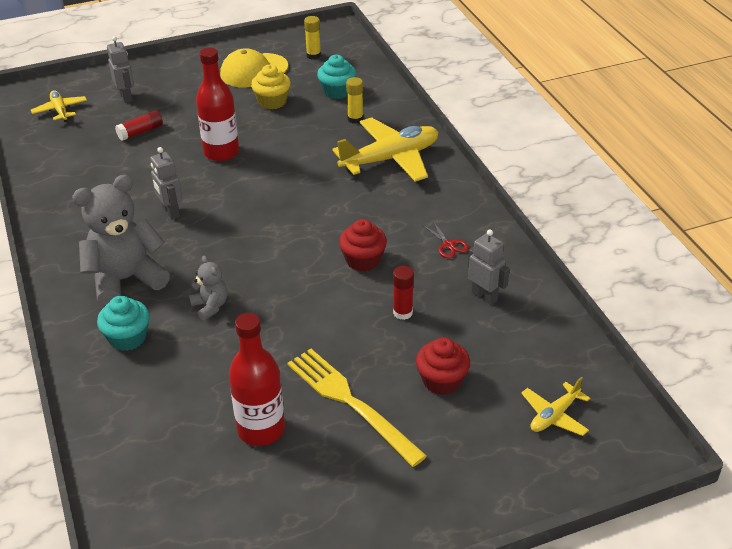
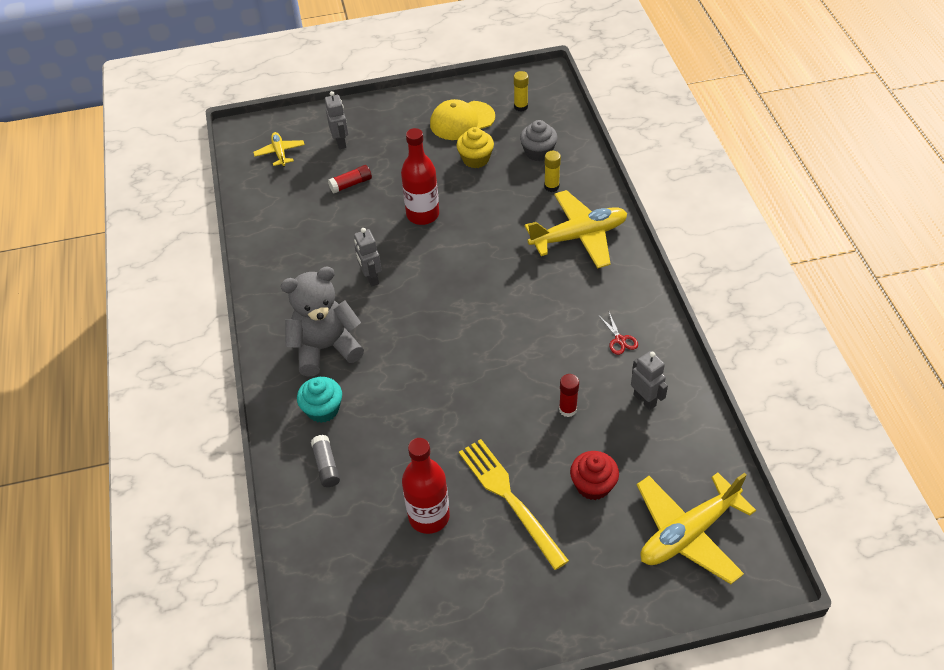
camera: 10 degrees right, 10 degrees up
grey teddy bear [189,256,227,321] -> none
turquoise cupcake [317,55,356,99] -> grey cupcake [520,120,558,161]
red cupcake [339,219,387,272] -> none
yellow plane [521,377,590,436] -> yellow plane [637,473,756,584], size x1.95
none -> grey glue stick [311,435,340,487]

